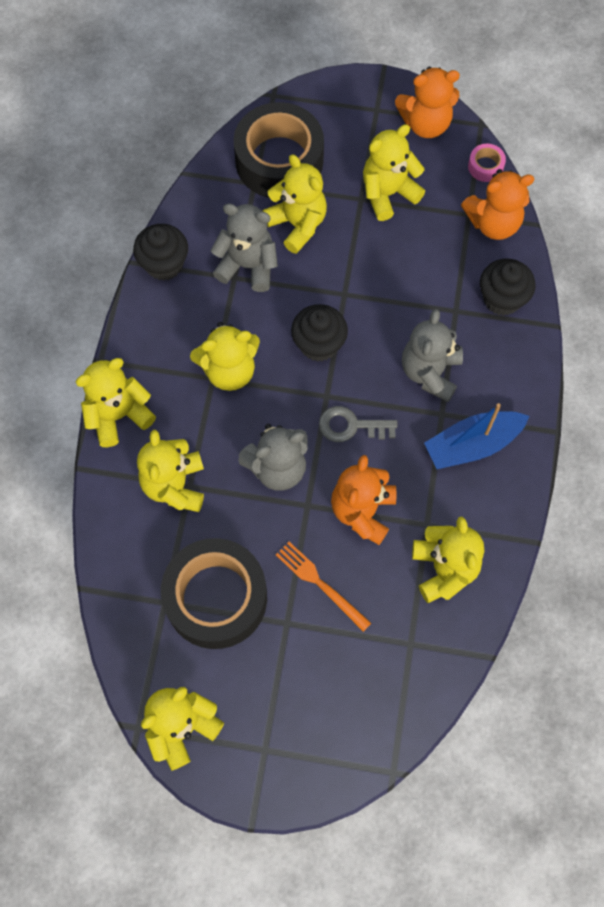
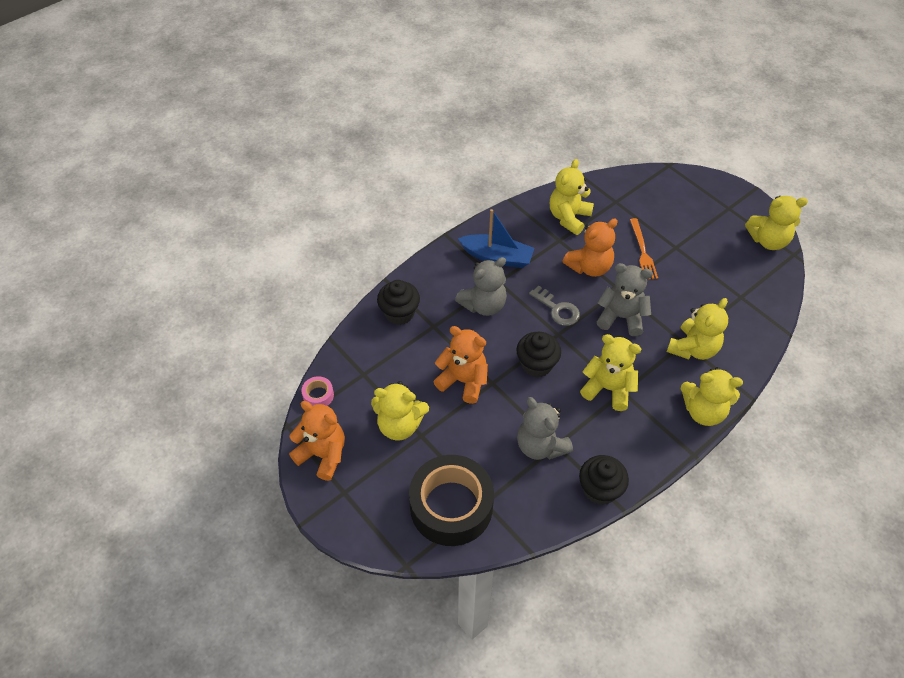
camera: 140 degrees left, 15 degrees down
black tape [161,538,267,649] -> none
yellow teddy bear [262,154,327,254] -> none
orange teddy bear [461,169,534,240] -> orange teddy bear moved to [433,326,488,404]

